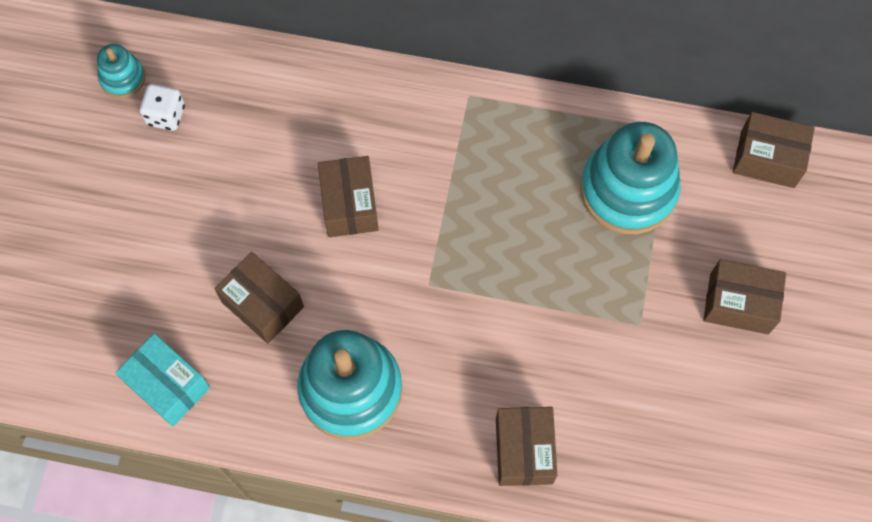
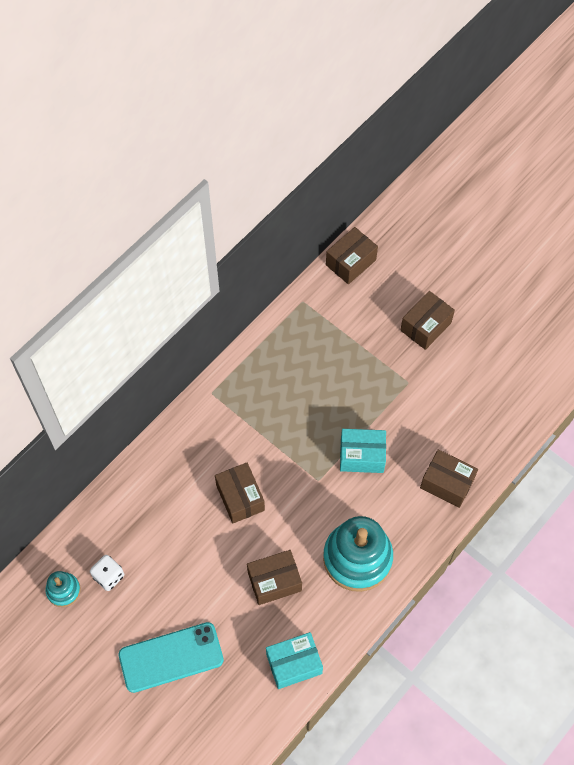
camera: 60 degrees left, 5 degrees down
brown box [318,156,379,237] -> brown box turned 45 degrees clockwise [215,463,265,523]
turquoise stacking toy [580,122,681,234] -> none
none -> turquoise phone [119,622,224,693]
none -> turquoise box [340,429,386,473]

